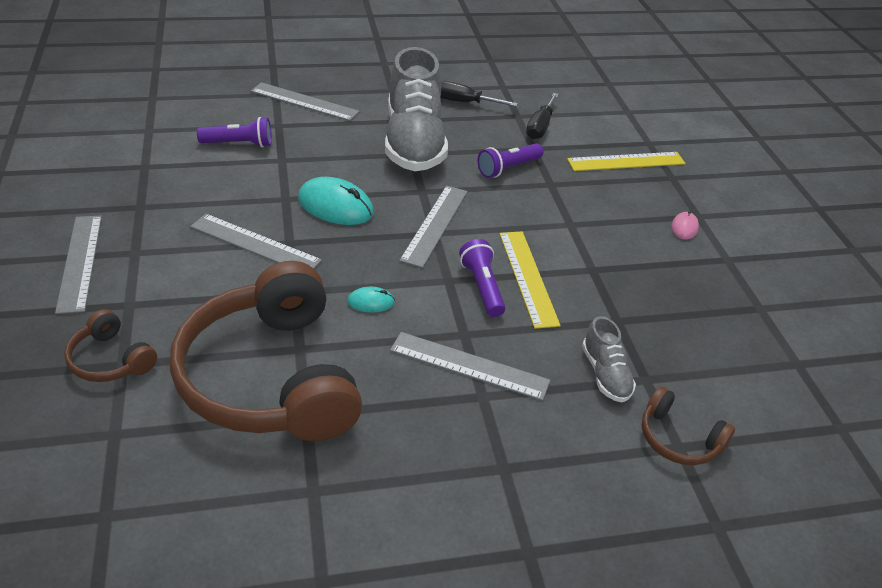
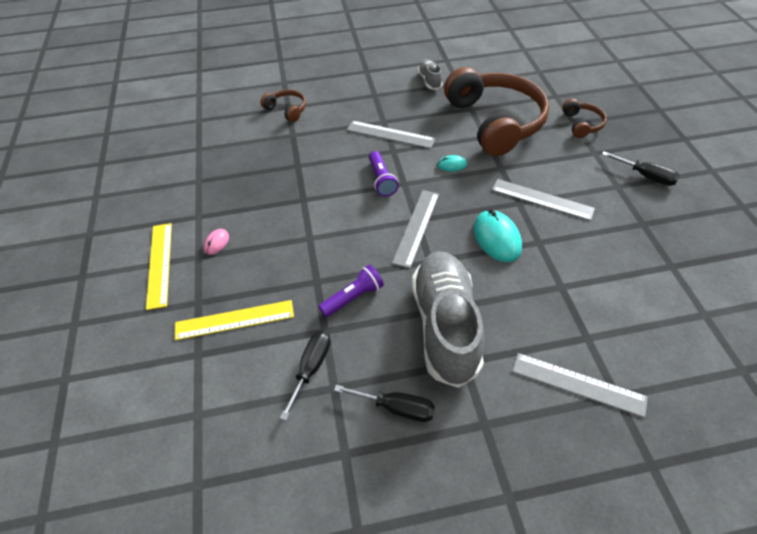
camera: 175 degrees left, 10 degrees up
grey ruler [55,216,102,314] -> black screwdriver [602,151,680,186]
brown headphones [64,309,157,382] -> brown headphones turned 45 degrees clockwise [562,99,607,138]
purple flashlight [197,117,272,147] -> none
turquoise mouse [298,177,374,225] -> turquoise mouse turned 45 degrees clockwise [474,209,522,262]
yellow ruler [499,232,560,329] -> yellow ruler moved to [146,223,172,310]
grey shoe [582,316,636,402] -> grey shoe moved to [418,60,443,90]

